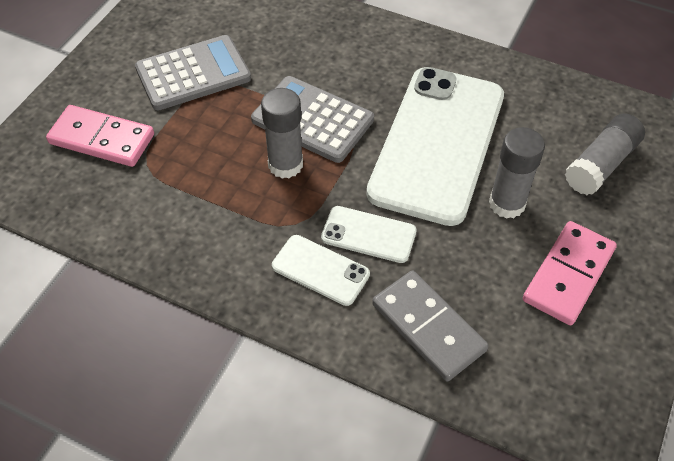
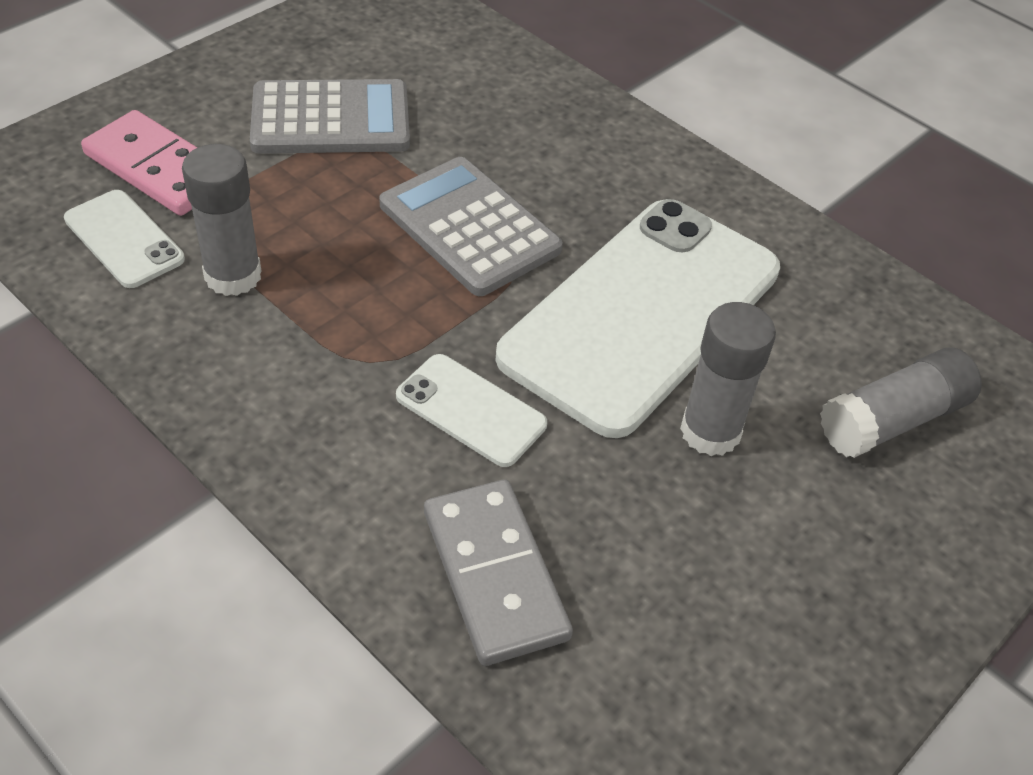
camera: 15 degrees right, 5 degrees down
grey glue stick [261,88,303,178] -> grey glue stick moved to [182,144,262,296]
white phone [272,235,370,306] -> white phone moved to [64,190,185,288]
pink domino [523,221,617,325] -> none

